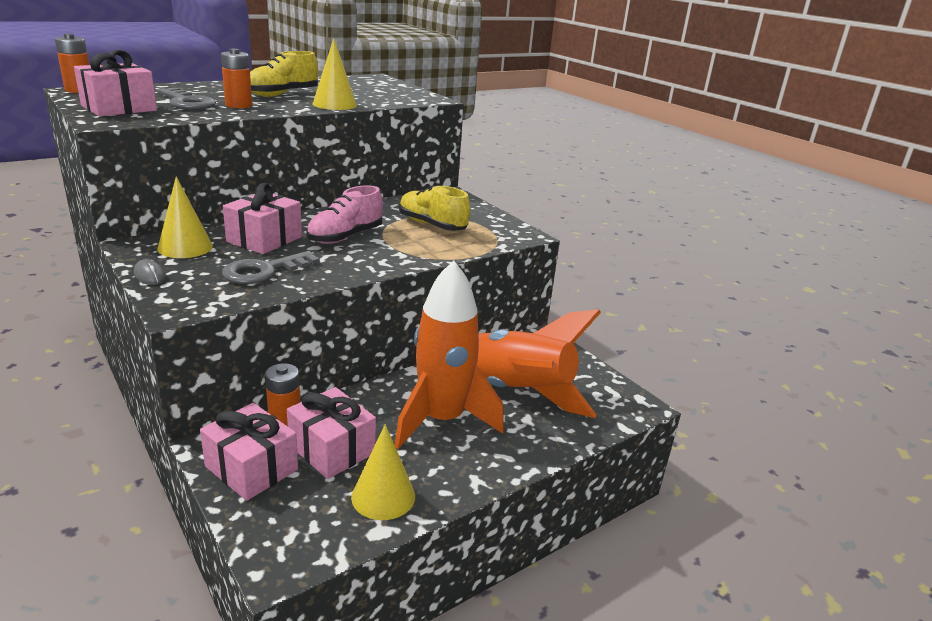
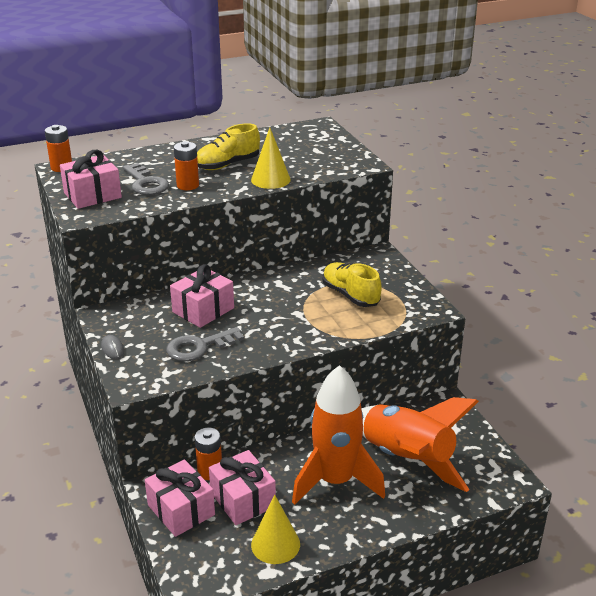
camera: 15 degrees right, 5 degrees up
yellow cone [158,176,213,258] -> none
pink shoe [306,185,383,244] -> none

